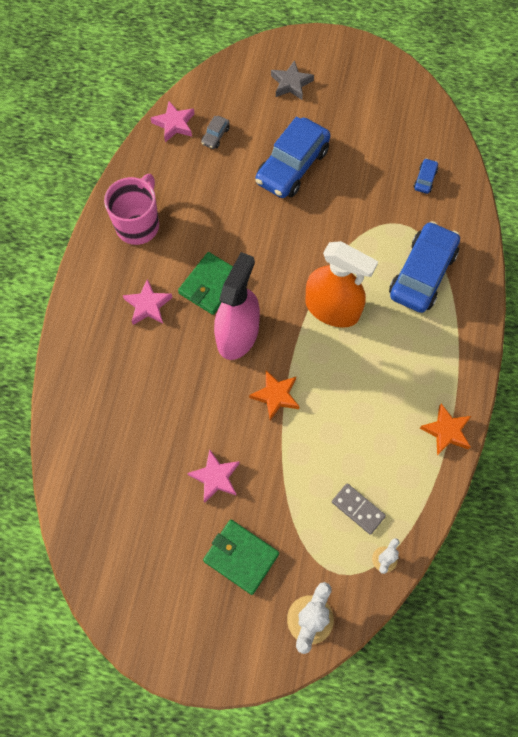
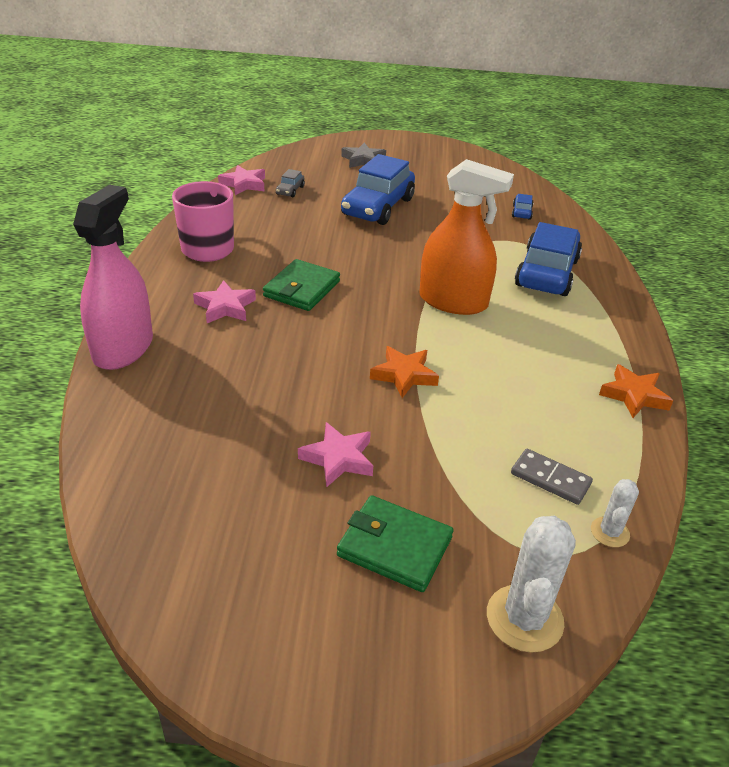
camera: 10 degrees left, 30 degrees down
pink spray bottle [214,252,260,360] -> pink spray bottle moved to [73,185,153,370]

